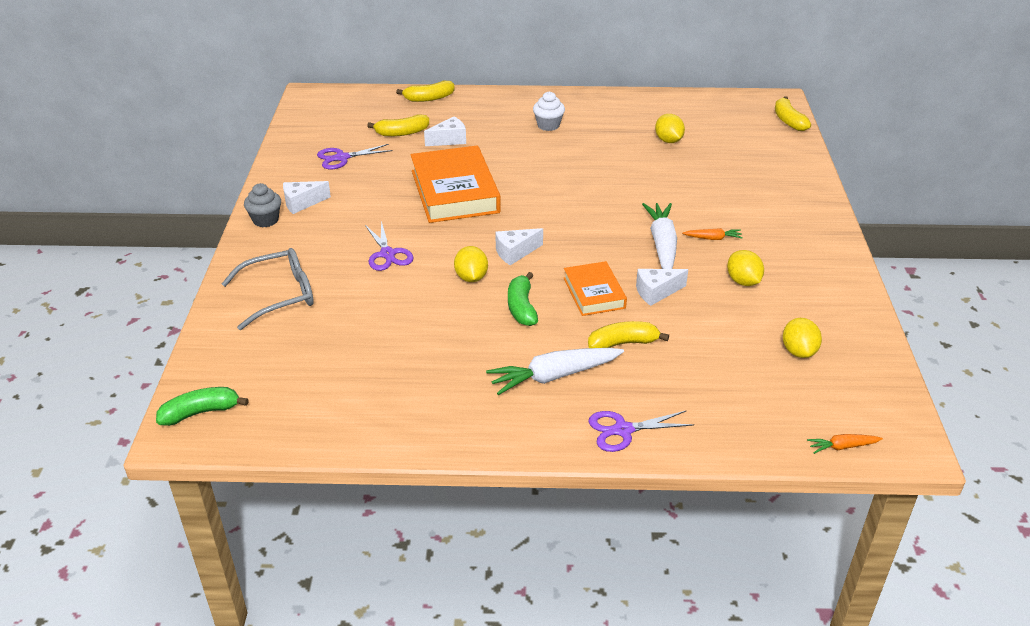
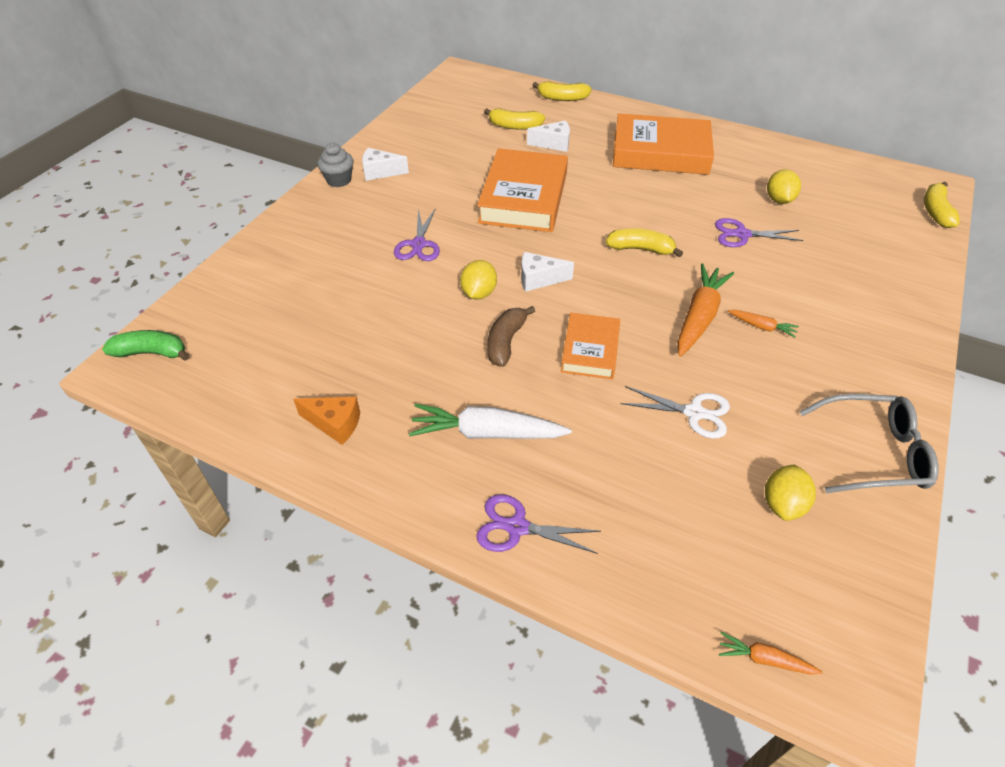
camera: 25 degrees right, 10 degrees up
grey glasses [222,248,314,330] -> grey glasses moved to [799,394,939,493]
purple scissors [317,144,393,169] -> purple scissors moved to [715,218,803,247]
green banana [508,272,538,326] -> brown banana [488,306,535,367]
white cupcake [533,91,565,131] -> orange book [613,113,714,175]
yellow banana [588,321,669,348] -> yellow banana moved to [606,228,683,257]
white cheese [636,269,688,306] -> none
white carrot [642,203,677,269] -> orange carrot [677,264,734,356]
yellow lemon [727,250,764,286] -> none
none -> orange cheese [293,396,360,445]
none -> white scissors [621,386,730,439]

